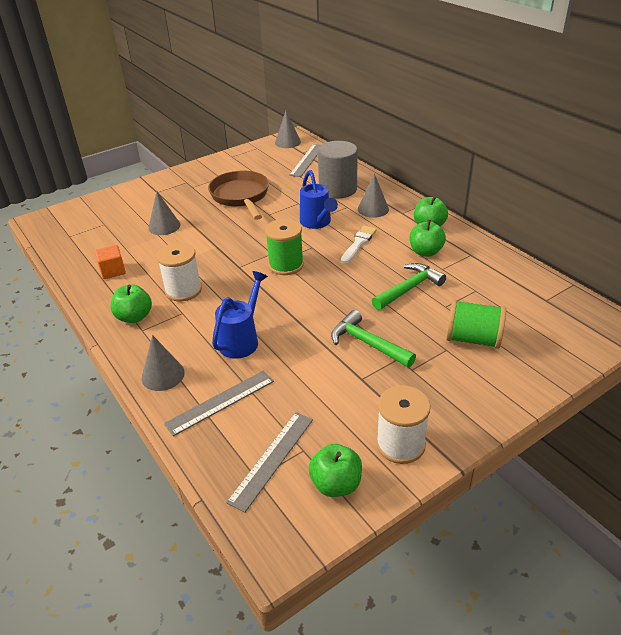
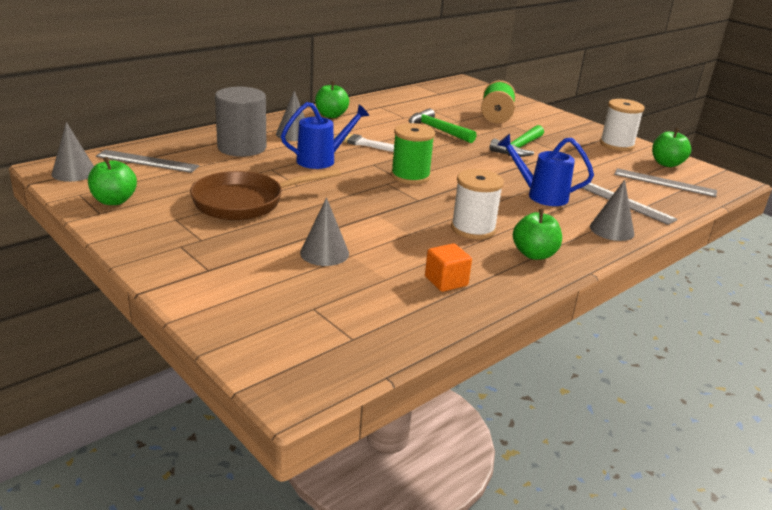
camera: 100 degrees left, 10 degrees down
green apple [409,220,446,257] -> green apple moved to [88,157,137,205]

